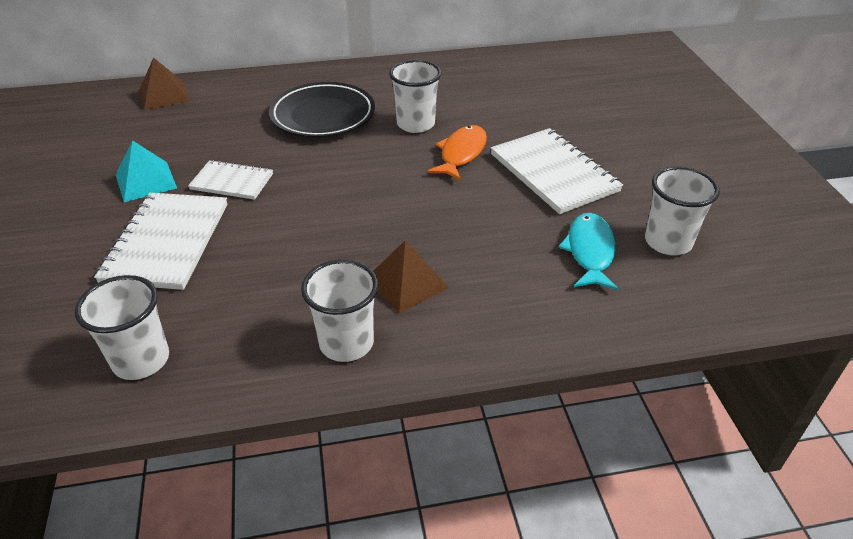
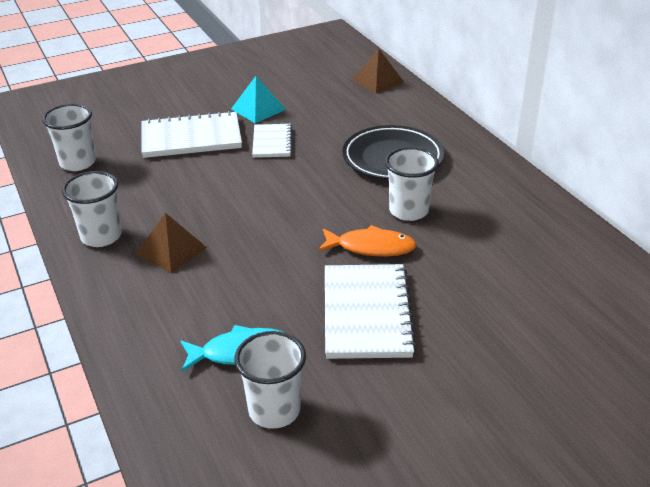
camera: 75 degrees right, 5 degrees down
white notebook [491,128,623,214] -> white notebook turned 45 degrees counterclockwise [325,264,417,359]

